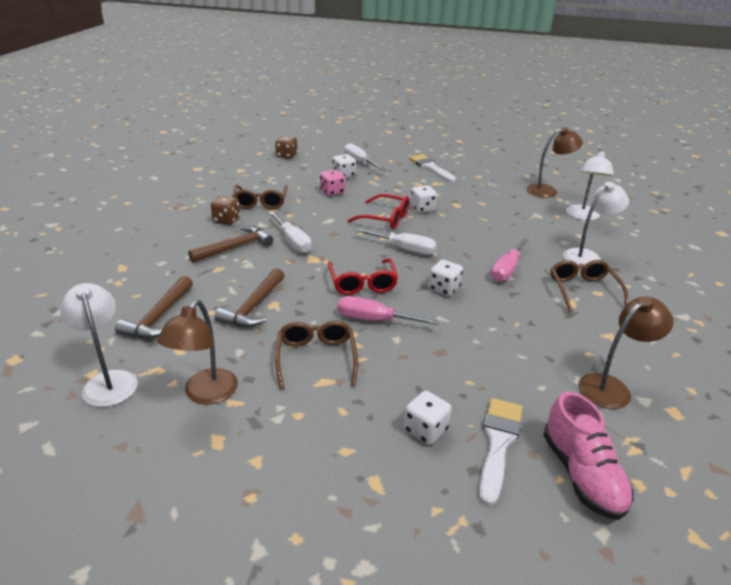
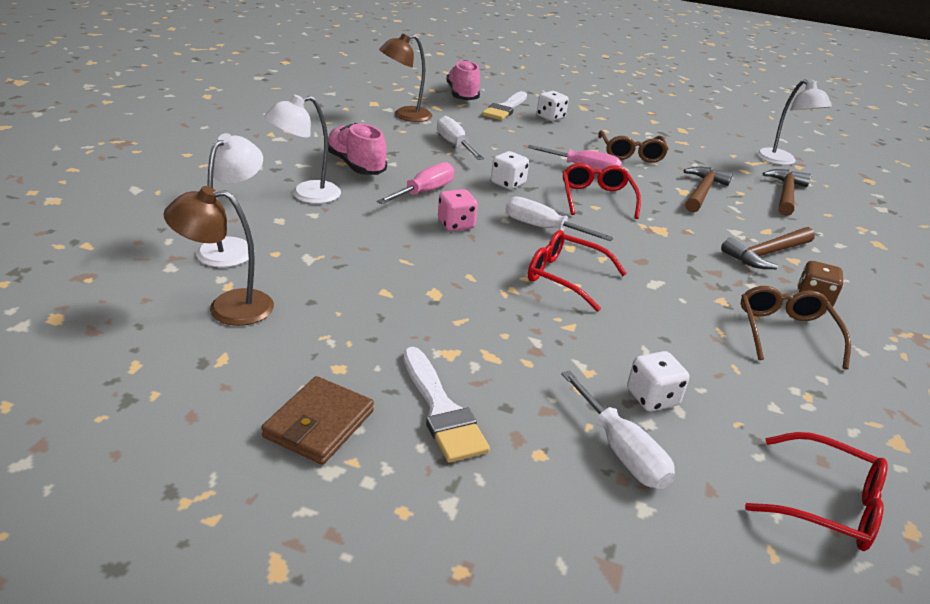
camera: 175 degrees left, 0 degrees up
brown lamp [157,300,238,405] -> none
white screwdriver [269,212,312,253] -> white screwdriver moved to [437,116,484,160]
brown dice [275,136,297,159] -> red glasses [745,432,888,551]
pink dice [320,170,345,196] -> pink dice moved to [438,189,478,231]
white dice [411,185,437,213] -> none
brown glasses [550,260,629,313] -> pink shoe [328,123,387,175]
none -> brown wallet [261,376,374,465]

